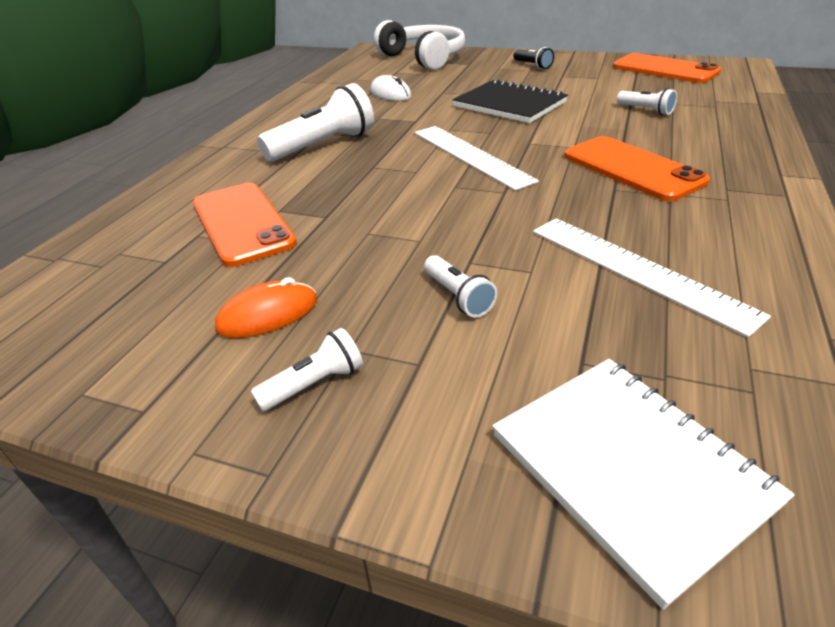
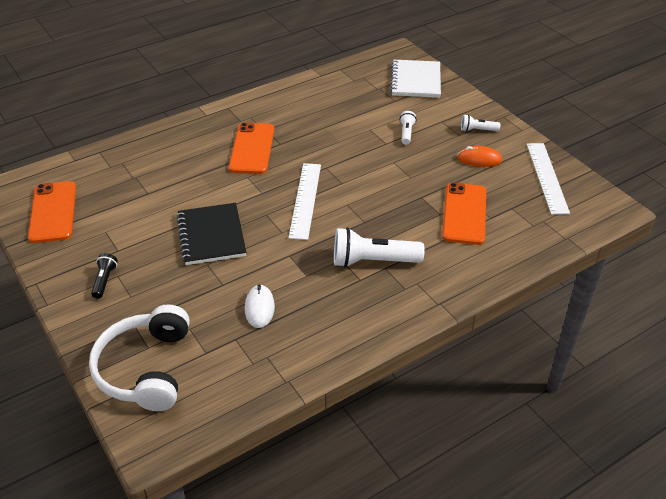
camera: 145 degrees left, 5 degrees up
white ruler [533,218,771,337] -> white ruler moved to [527,143,570,215]
white flashlight [617,88,677,115] -> none

